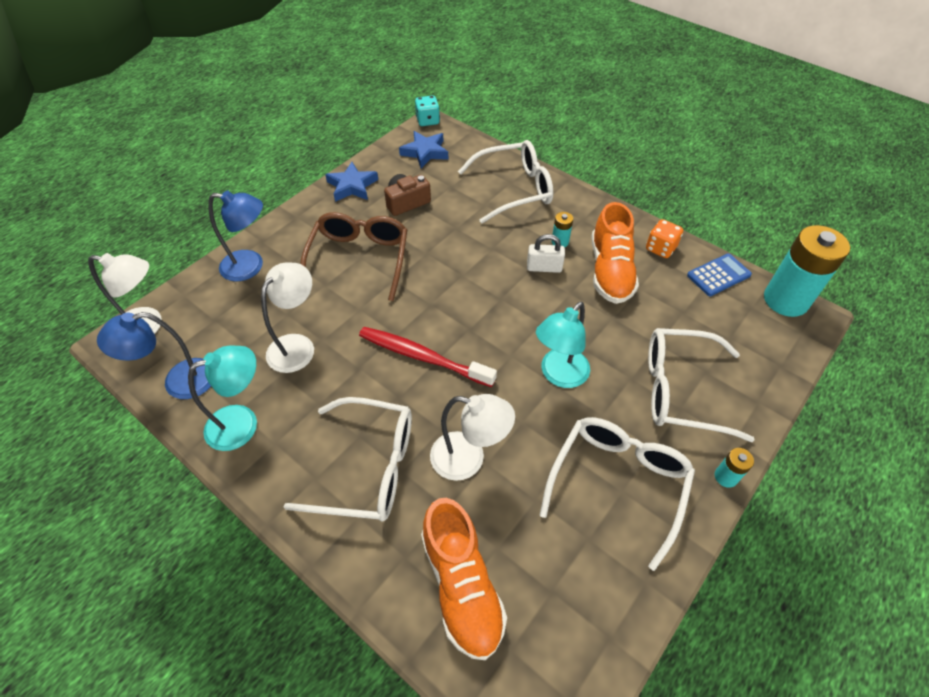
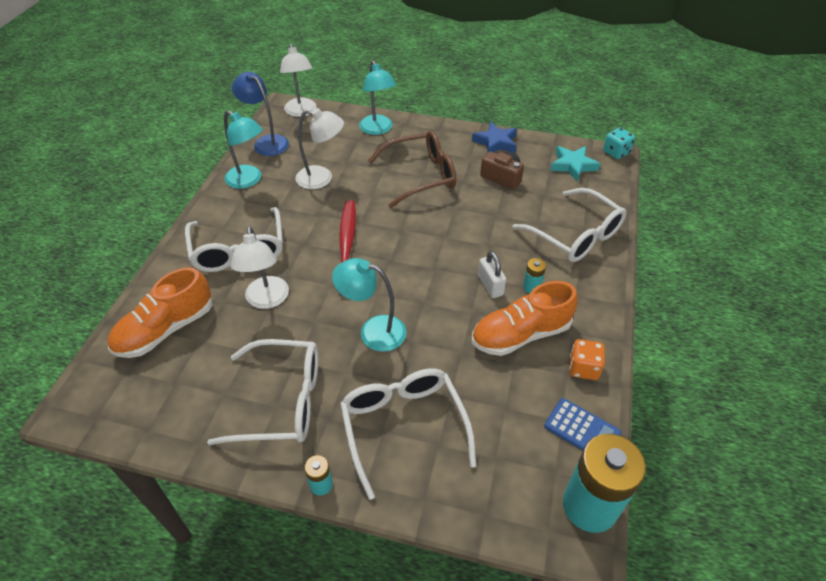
camera: 65 degrees right, 5 degrees down
blue lamp [208,190,263,281] -> turquoise lamp [359,60,396,135]
blue star [399,131,448,168] -> turquoise star [550,146,600,181]

